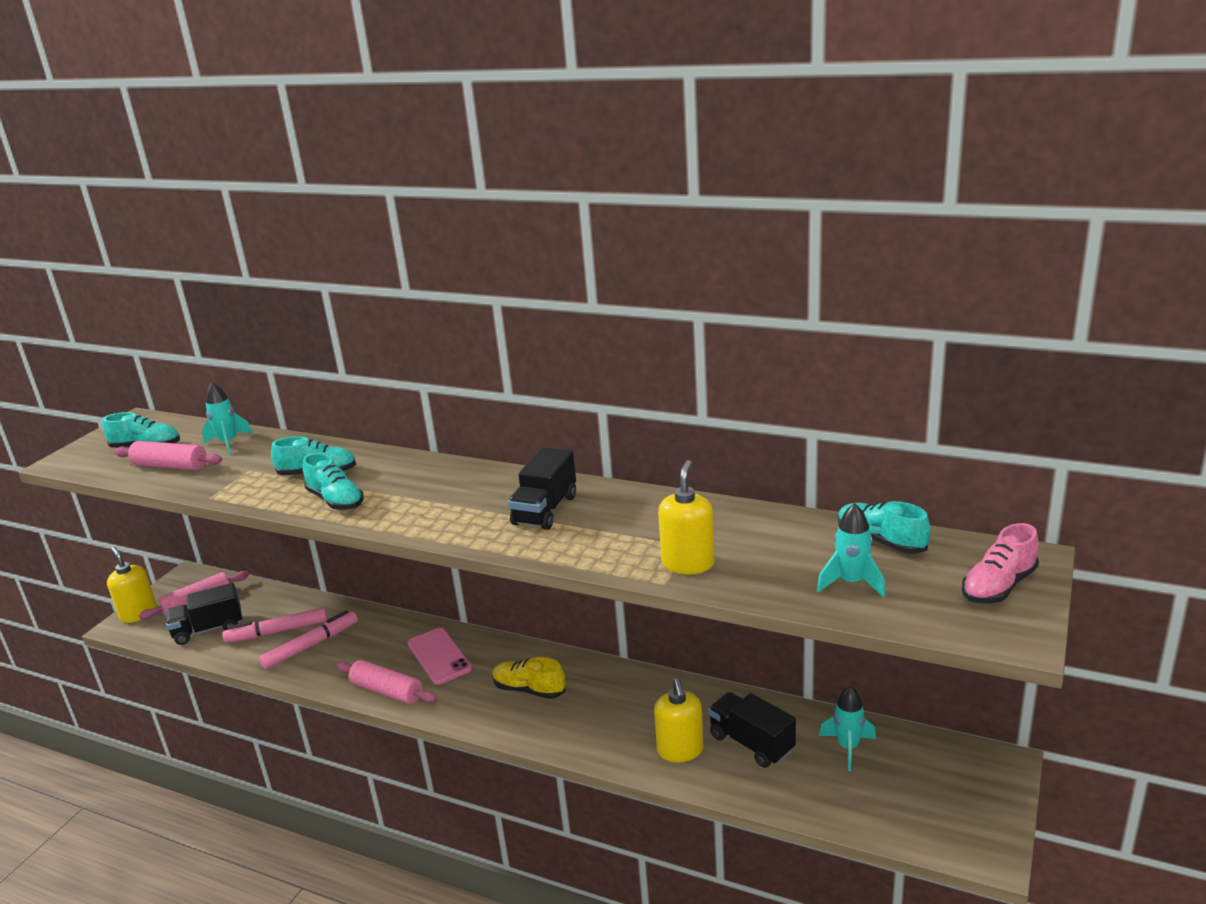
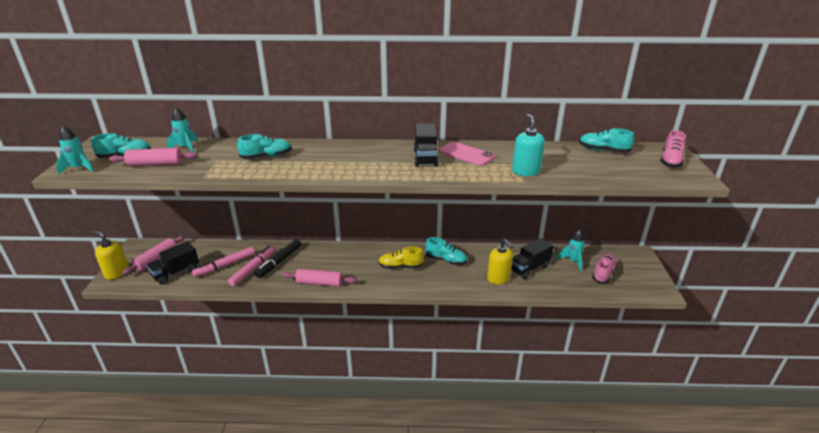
camera: 25 degrees left, 5 degrees up
turquoise shoe [303,453,364,510] -> turquoise shoe moved to [425,237,467,265]
pink phone [407,628,472,685] -> pink phone moved to [439,142,495,166]
yellow soap dispenser [658,460,715,574] -> turquoise soap dispenser [512,114,545,176]
black truck [708,692,796,768] -> black truck turned 60 degrees counterclockwise [511,238,554,279]
turquoise rocket [817,503,886,597] -> turquoise rocket moved to [56,125,94,175]
none -> black marker [255,239,301,278]
none -> pink shoe [592,254,618,284]

